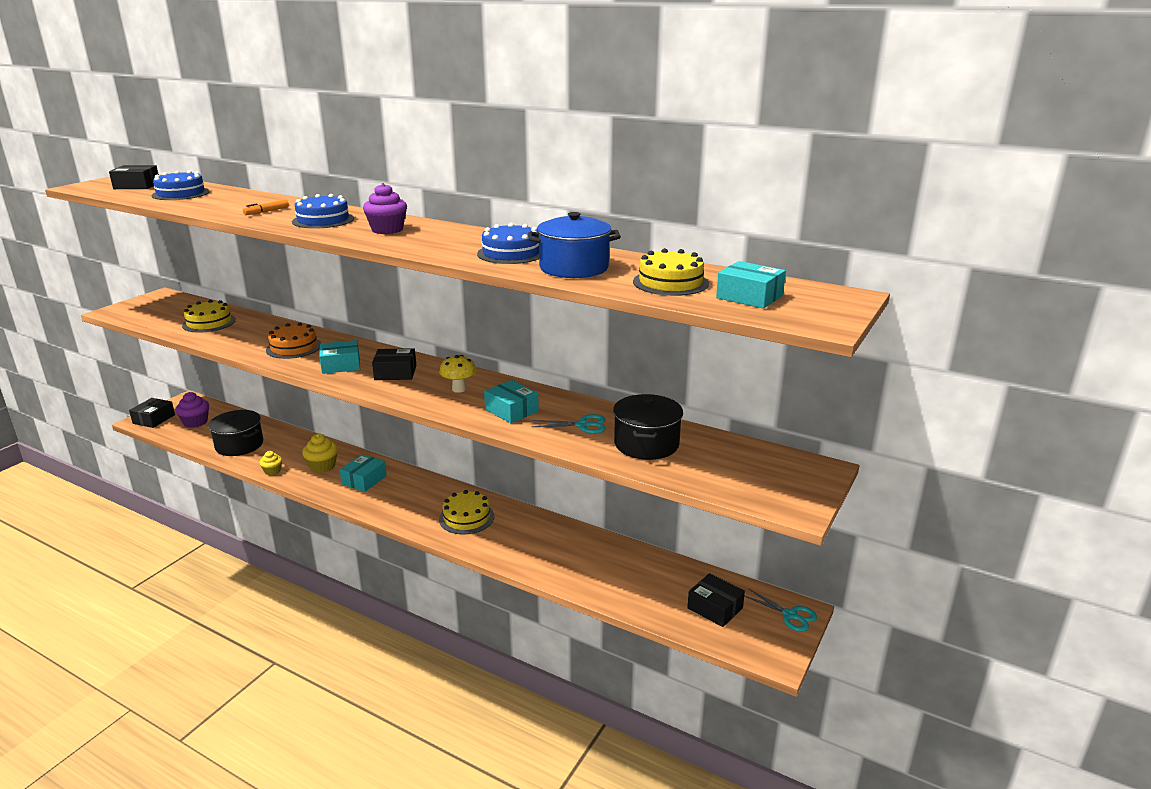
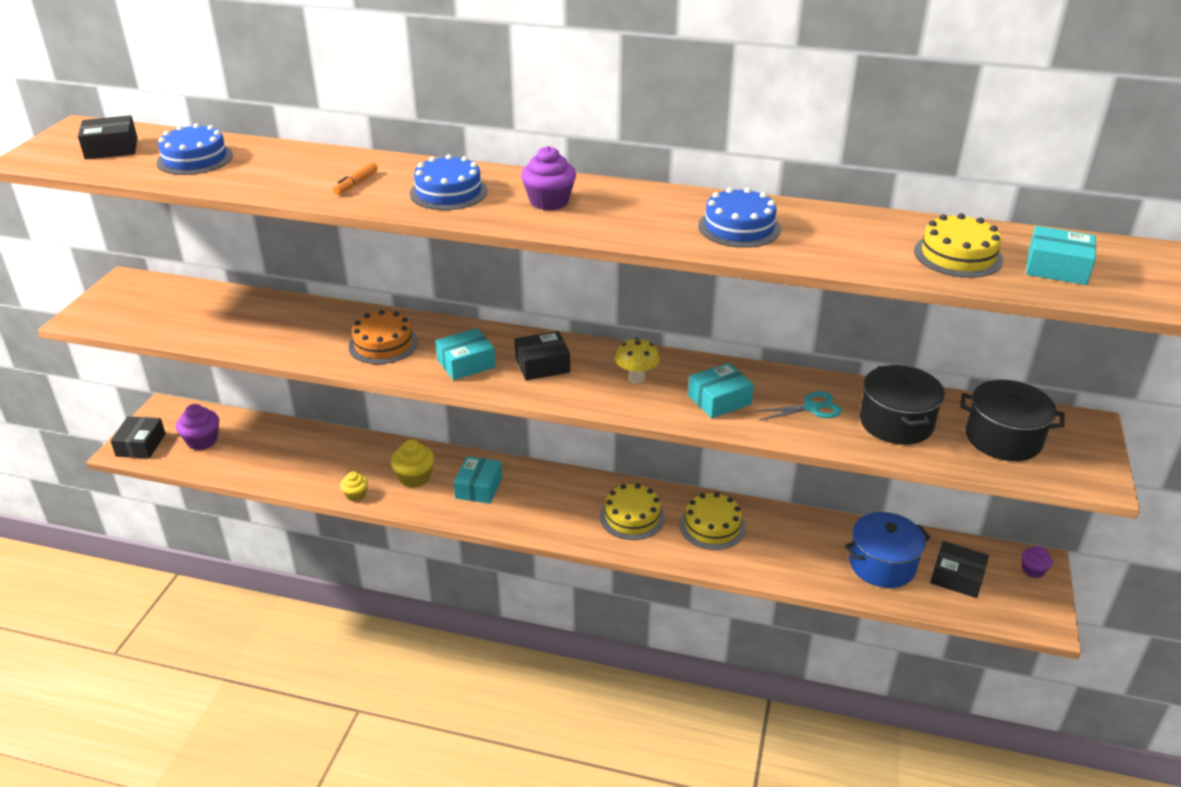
camera: 15 degrees left, 10 degrees up
yellow cake [182,300,236,333] -> yellow cake moved to [680,492,746,550]
black pot [208,410,263,456] -> black pot moved to [960,380,1064,461]
turquoise box [484,380,539,423] -> turquoise box turned 60 degrees counterclockwise [688,363,754,418]
blue pot [528,212,621,278] -> blue pot moved to [844,512,931,588]
turquoise scissors [744,588,817,632] -> purple cupcake [1021,546,1053,578]

